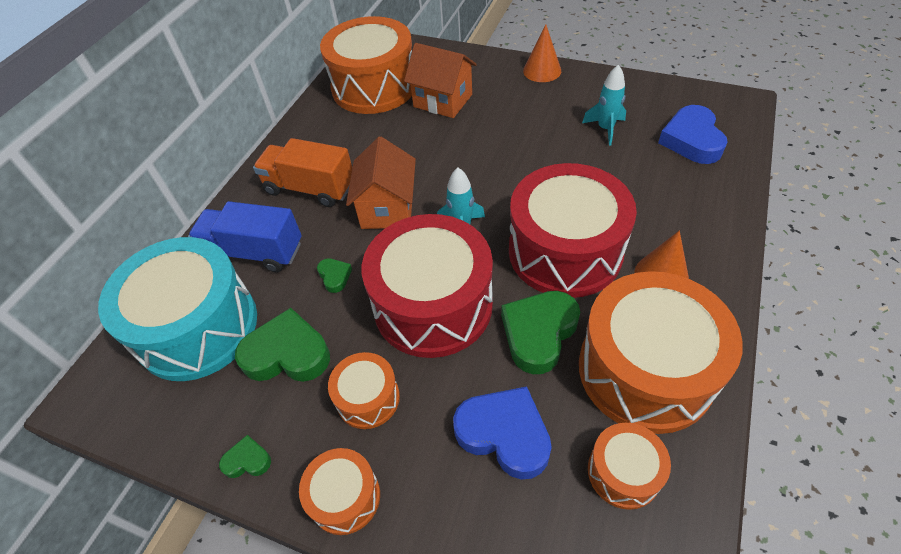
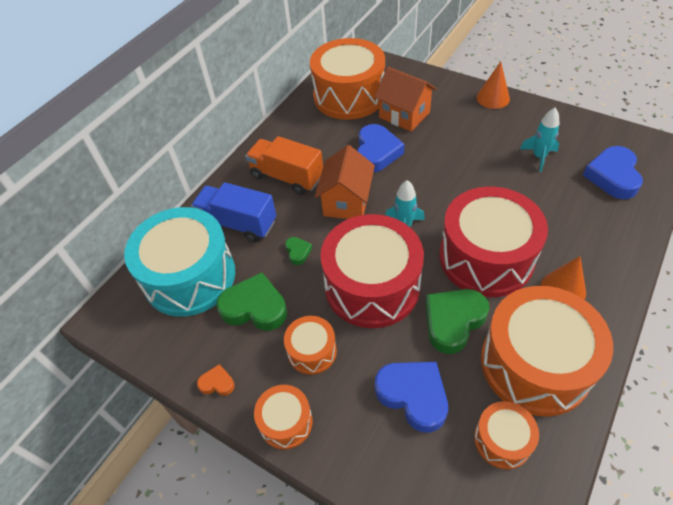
camera: 10 degrees right, 0 degrees up
green heart [219,435,271,478] -> orange heart [197,364,234,396]
none -> blue heart [357,124,405,172]

